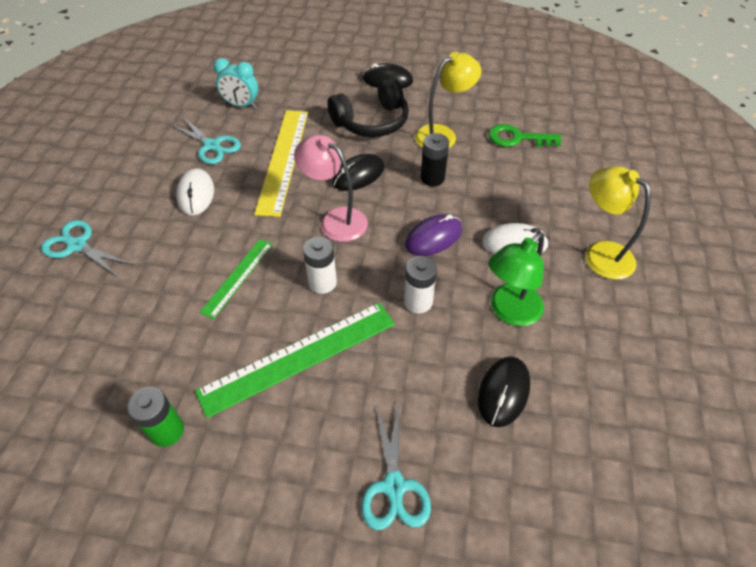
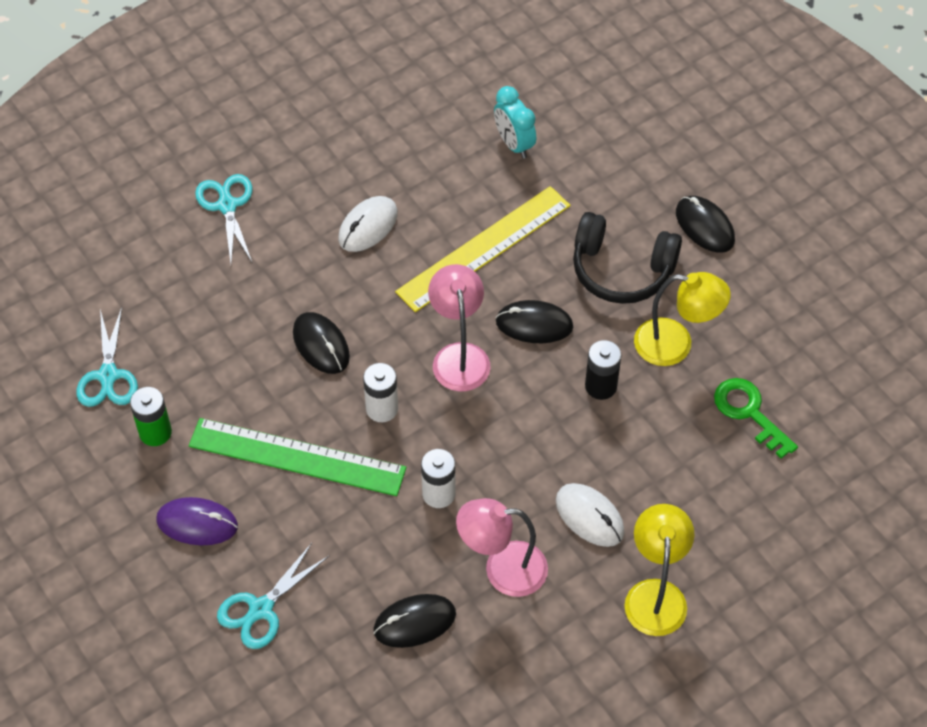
camera: 45 degrees right, 5 degrees up
turquoise scissors [170,117,241,164] -> turquoise scissors moved to [76,307,138,407]
green ruler [199,239,273,319] -> black mouse [293,312,350,374]
purple mouse [405,214,462,256] -> purple mouse moved to [156,497,238,545]
green lamp [489,232,544,326] -> pink lamp [456,498,548,597]

